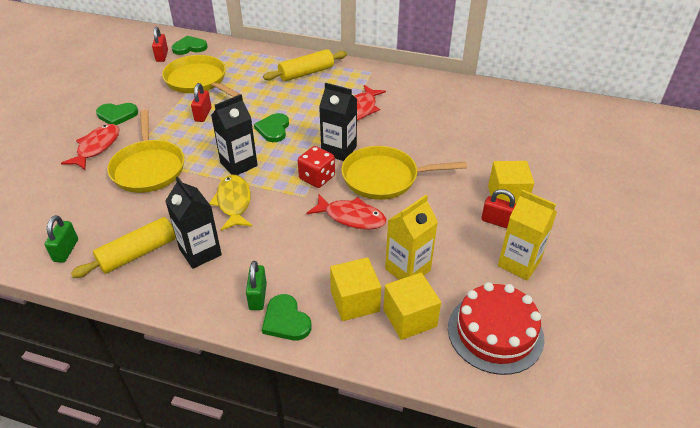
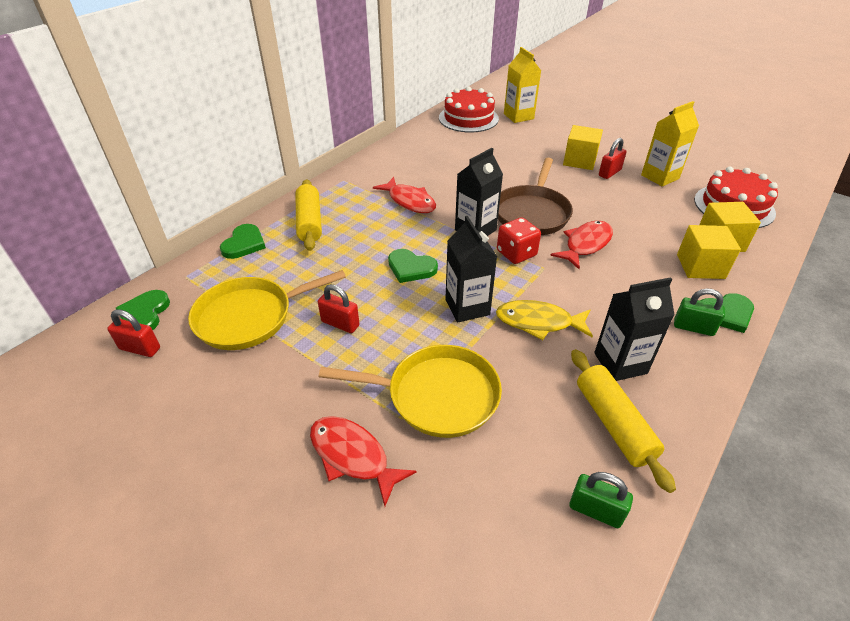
camera: 70 degrees left, 0 degrees up
green heart [96,103,138,125] -> green heart moved to [220,224,266,259]
yellow pan [341,146,467,200] -> brown pan [498,158,573,235]
yellow carton [385,195,438,280] -> yellow carton moved to [504,47,541,123]
none -> red cake [439,86,499,133]

